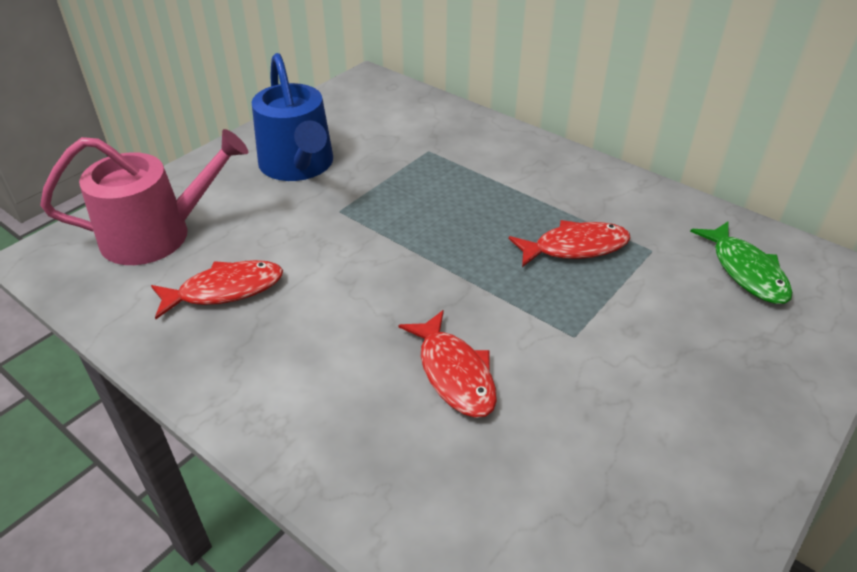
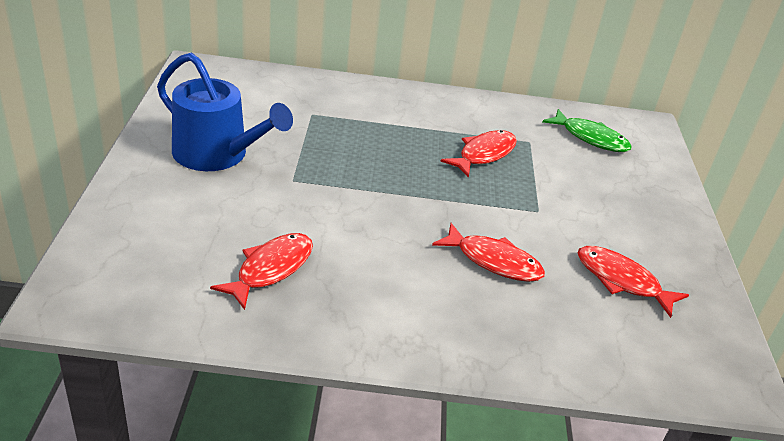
camera: 40 degrees left, 5 degrees down
pink watering can [40,129,248,265] -> none
none -> red fish [577,246,689,318]

